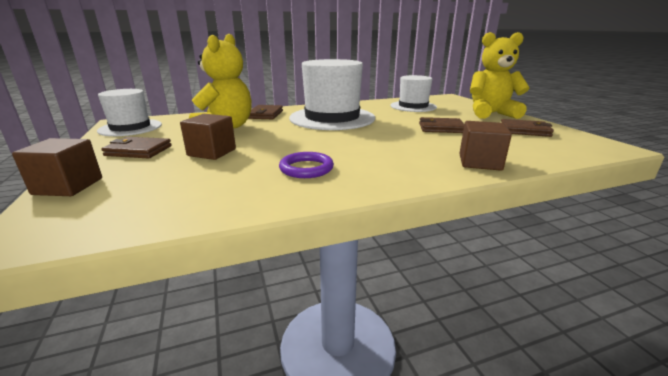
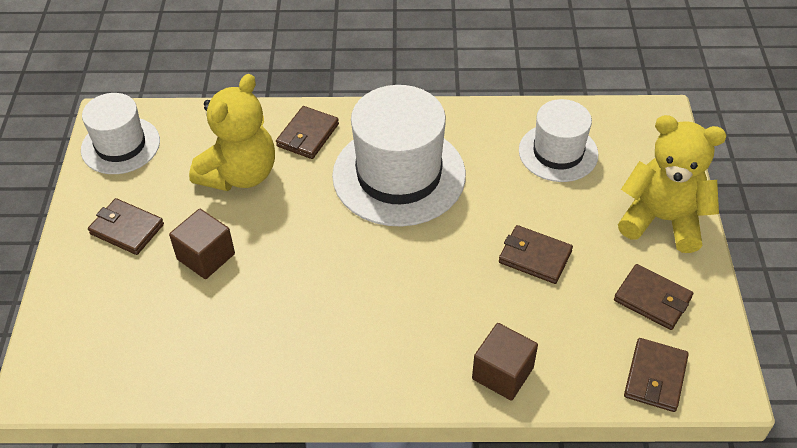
camera: 20 degrees right, 25 degrees up
brown cube [12,138,102,196] -> none
purple ring [279,152,334,178] -> none
none -> brown wallet [624,338,689,412]

